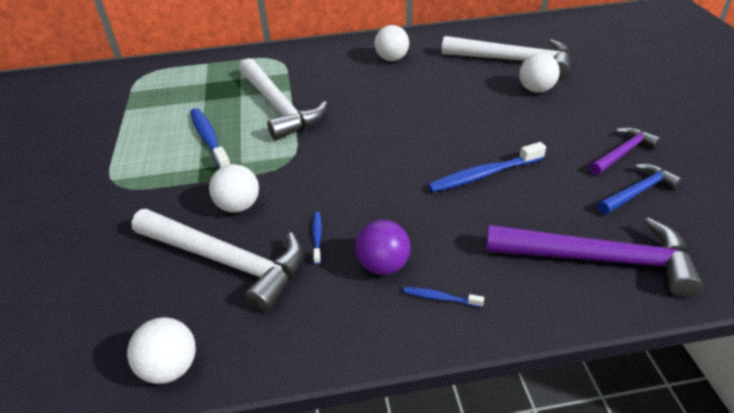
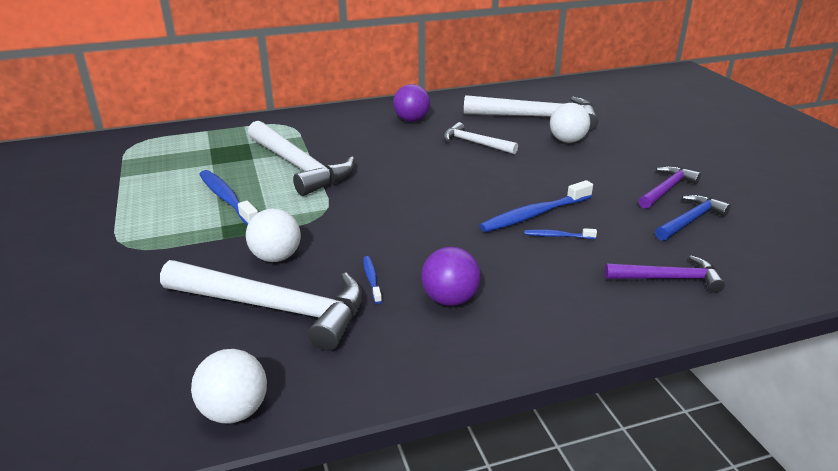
camera: 10 degrees left, 10 degrees down
white ball [374,25,409,61] -> purple ball [393,84,430,122]
blue toothbrush [403,287,484,307] -> blue toothbrush moved to [524,228,597,239]
purple hammer [486,217,703,298] -> purple hammer [604,255,725,292], size x0.55
none -> white hammer [444,122,518,154]

